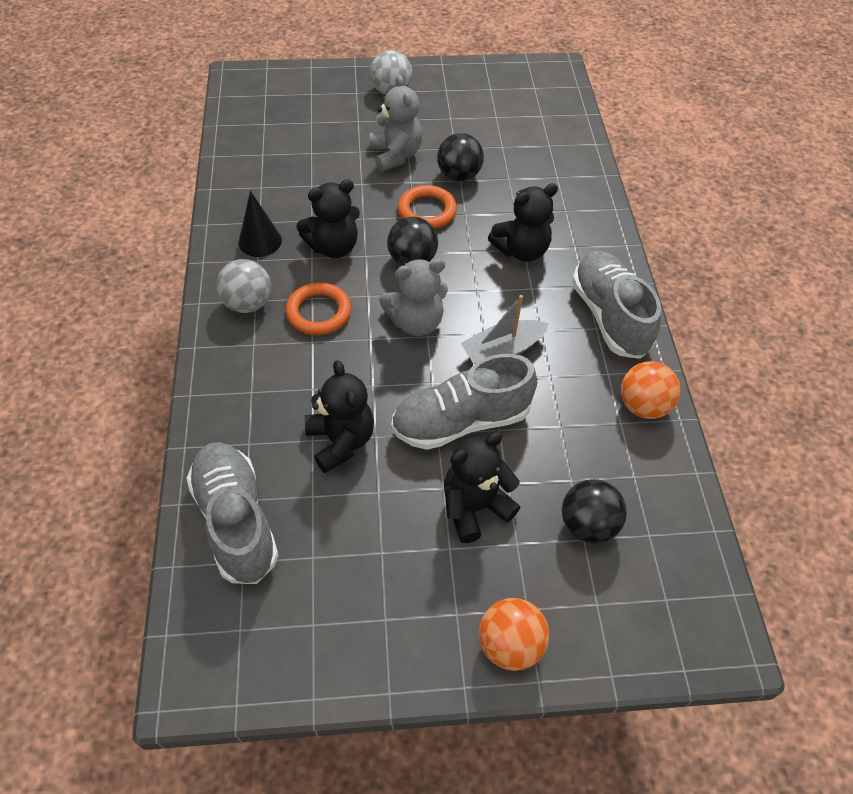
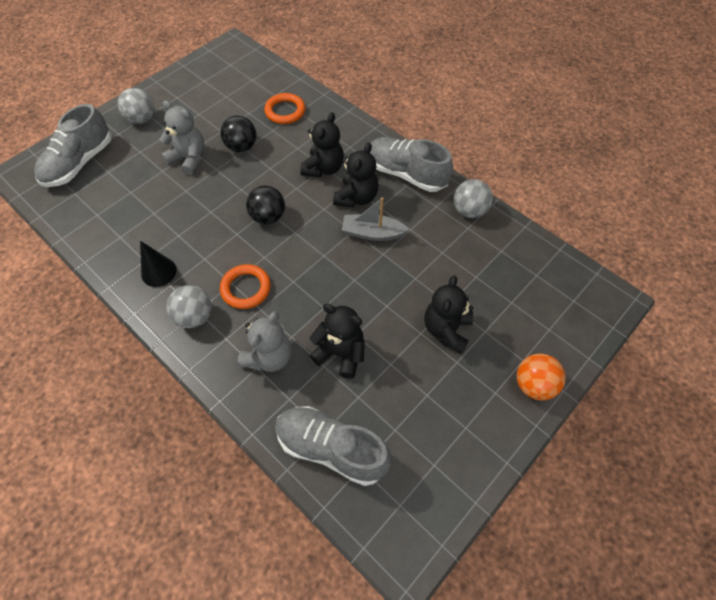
camera: 40 degrees left, 5 degrees up
black teddy bear [296,179,360,258] -> black teddy bear moved to [333,142,379,207]
grey teddy bear [379,259,448,336] -> grey teddy bear moved to [237,311,292,372]
grey shoe [391,354,537,450] -> grey shoe moved to [34,104,112,187]
orange ring [398,185,457,229] -> orange ring moved to [264,93,305,124]
grey boat [461,295,549,364] -> grey boat turned 75 degrees clockwise [342,197,409,241]
black ball [562,479,627,544] -> none
orange ball [621,361,681,419] -> grey ball [454,179,493,218]

